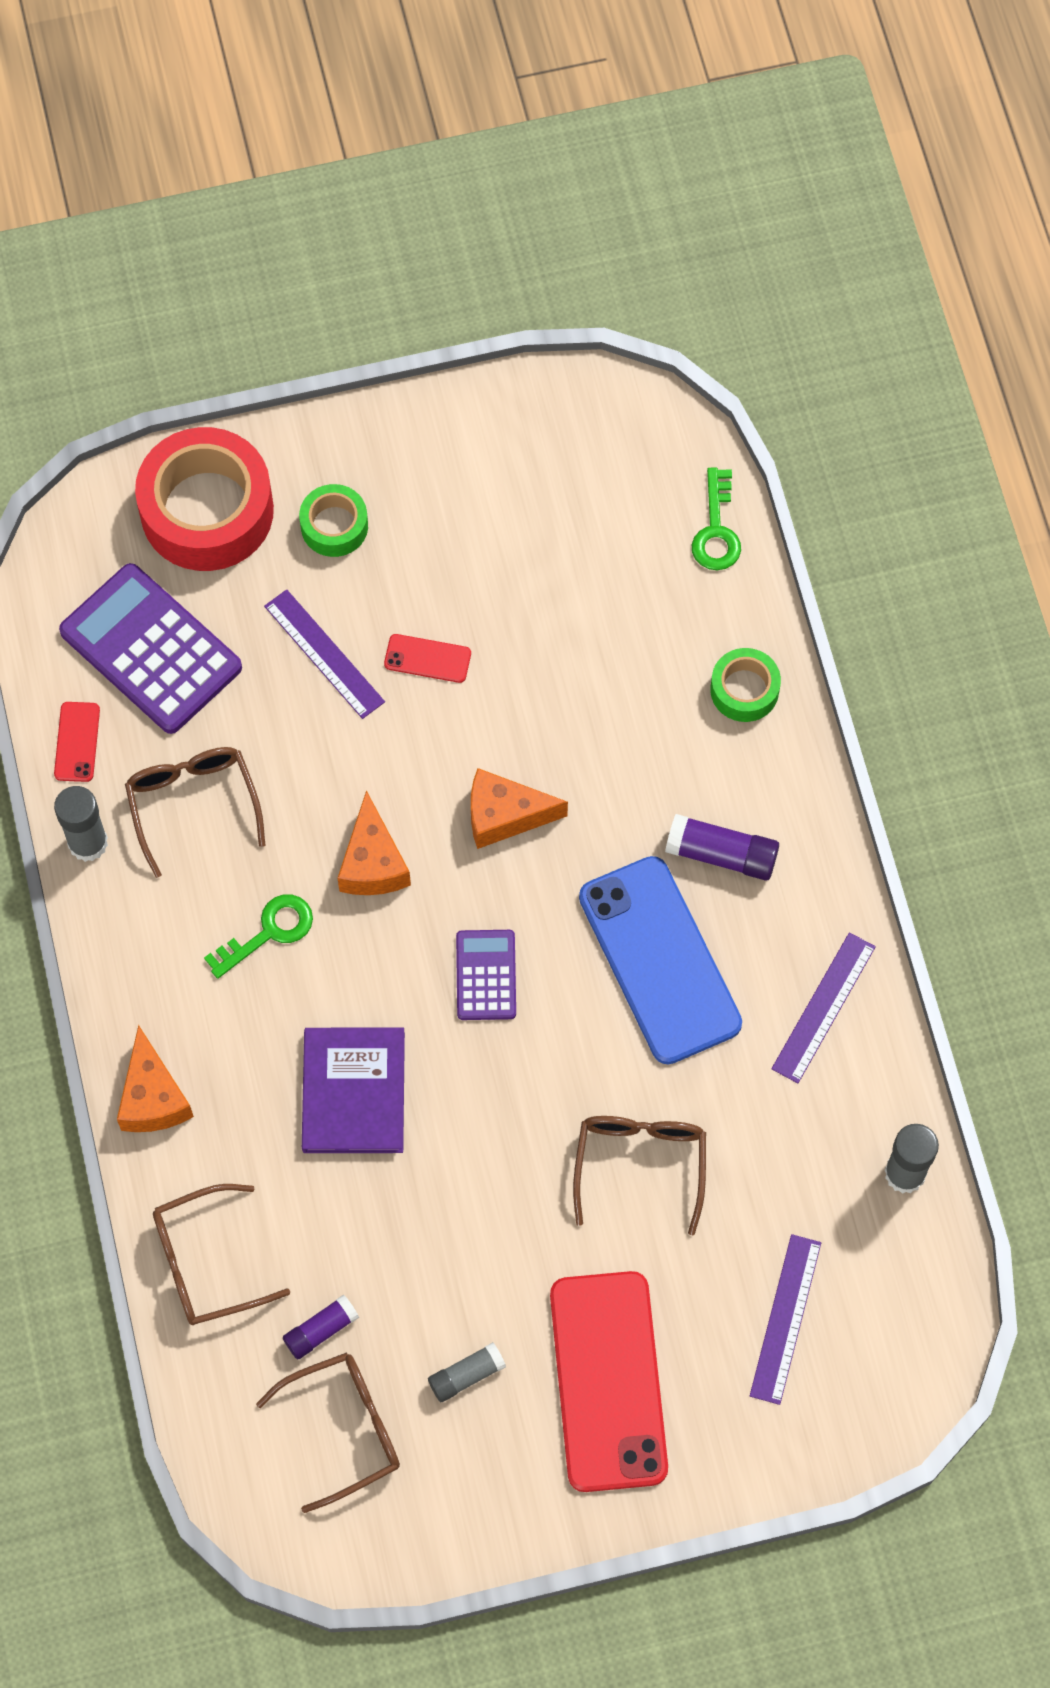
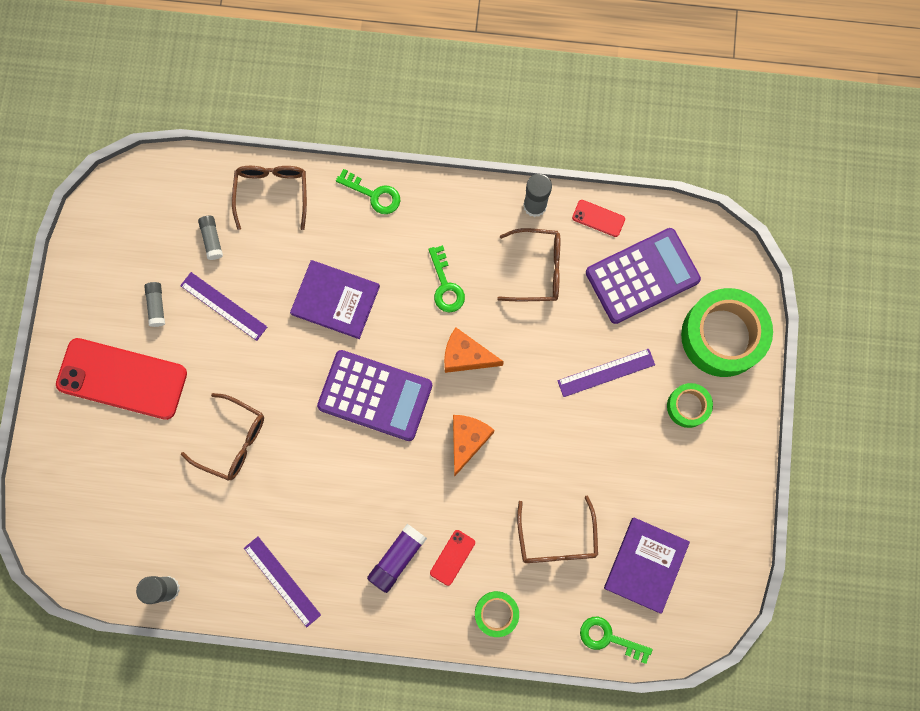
camera: 110 degrees right, 10 degrees up
orange cheese [117,1025,194,1132] -> green key [336,169,400,214]
red tape [135,427,274,571] -> green tape [681,288,773,377]
brown glasses [256,1352,400,1513] -> brown glasses moved to [517,496,598,563]
purple glue stick [283,1295,359,1360] -> grey glue stick [198,216,223,260]
red phone [384,634,471,683] -> red phone moved to [430,530,475,586]
purple calculator [456,930,516,1020] -> purple calculator [317,350,432,441], size x1.84
blue phone [579,856,742,1064] -> none
purple ruler [750,1234,821,1405] -> purple ruler moved to [180,272,267,341]
none -> purple book [604,518,690,614]

